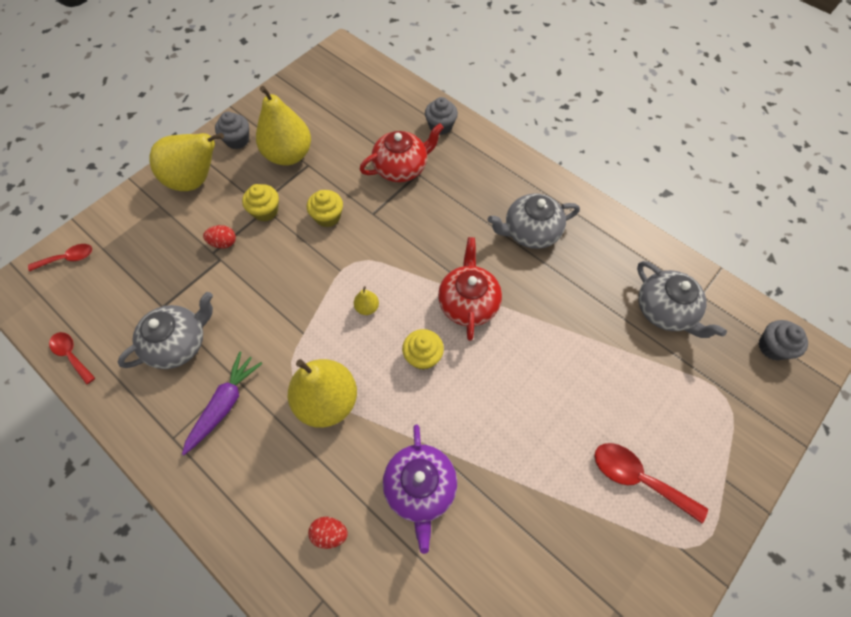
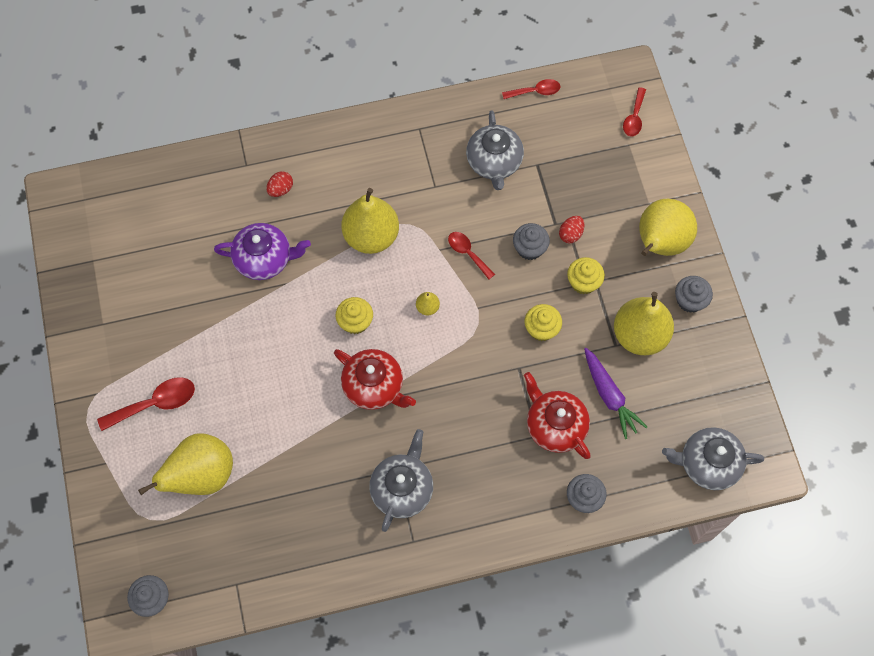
camera: 125 degrees right, 5 degrees up
purple carrot [182,352,263,455] -> purple carrot moved to [584,348,647,439]
red teapot [359,123,444,182] -> red teapot turned 135 degrees clockwise [524,372,591,459]
purple teapot [383,425,457,554] -> purple teapot turned 150 degrees clockwise [214,223,311,280]
grey teapot [637,261,727,338] -> grey teapot moved to [662,427,764,490]
none -> yellow pear [138,433,233,495]
none -> red spoon [448,232,495,279]
none -> grey cupcake [513,223,550,260]

